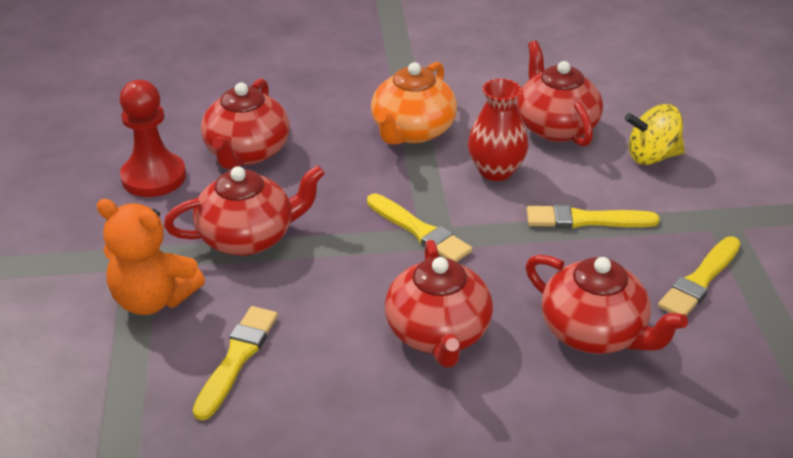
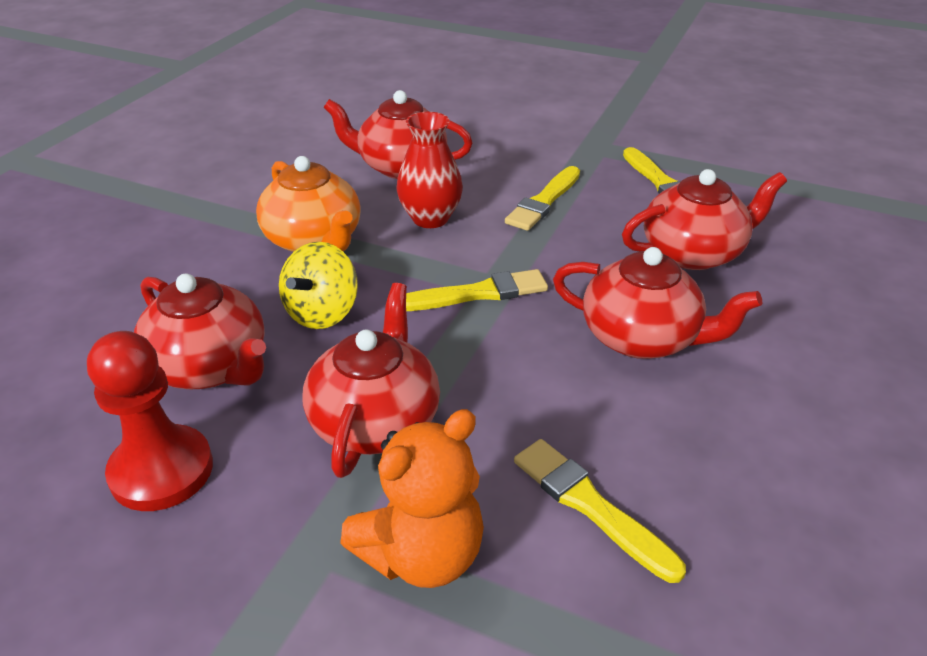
camera: 60 degrees left, 0 degrees up
yellow spinning top [625,104,685,165] -> yellow spinning top moved to [279,242,358,329]

